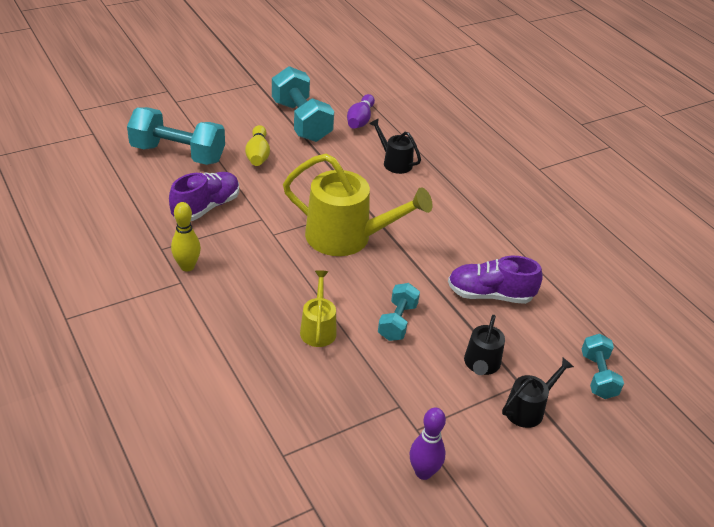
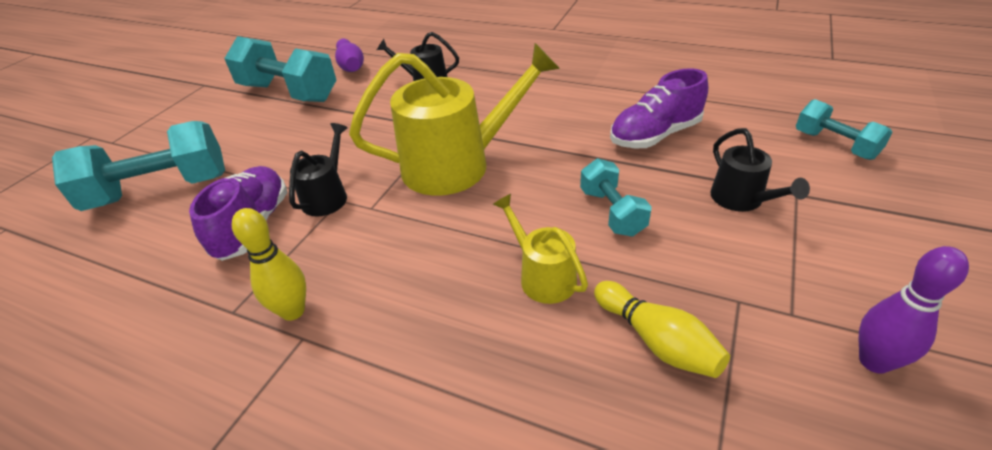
camera: 30 degrees left, 0 degrees up
yellow bowling pin [245,125,270,166] -> yellow bowling pin moved to [594,281,730,378]
black watering can [502,358,574,428] -> black watering can moved to [289,123,348,217]

